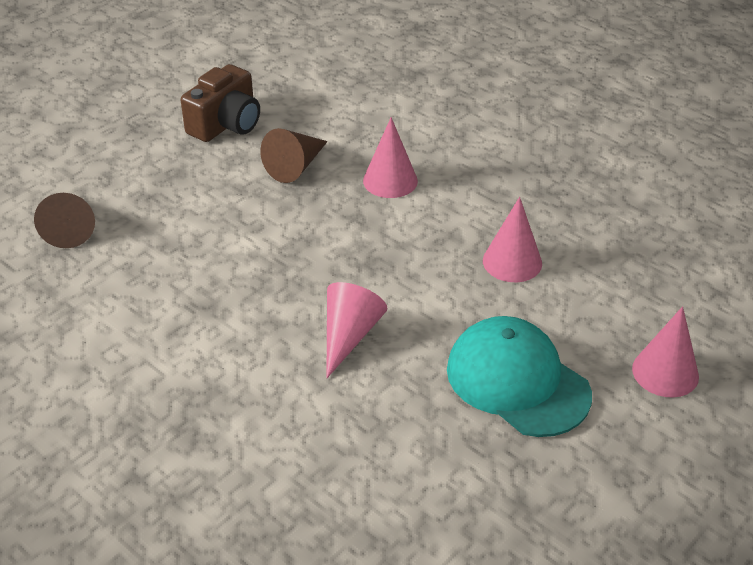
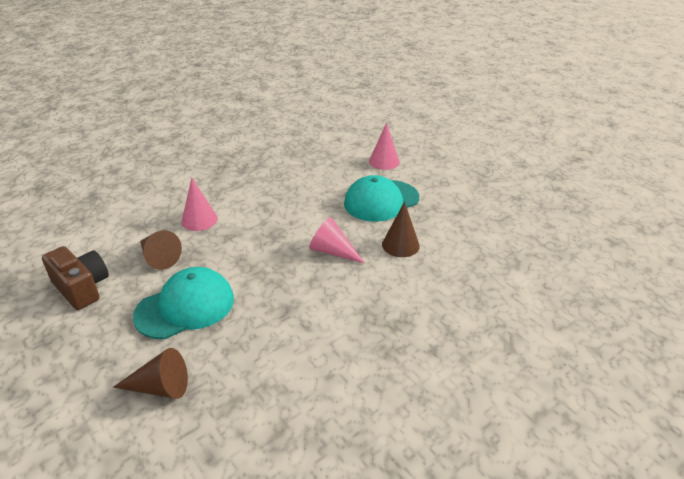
camera: 80 degrees left, 5 degrees down
pink cone [483,197,542,282] -> none
none -> turquoise cap [133,267,234,339]
none -> brown cone [382,201,420,257]

